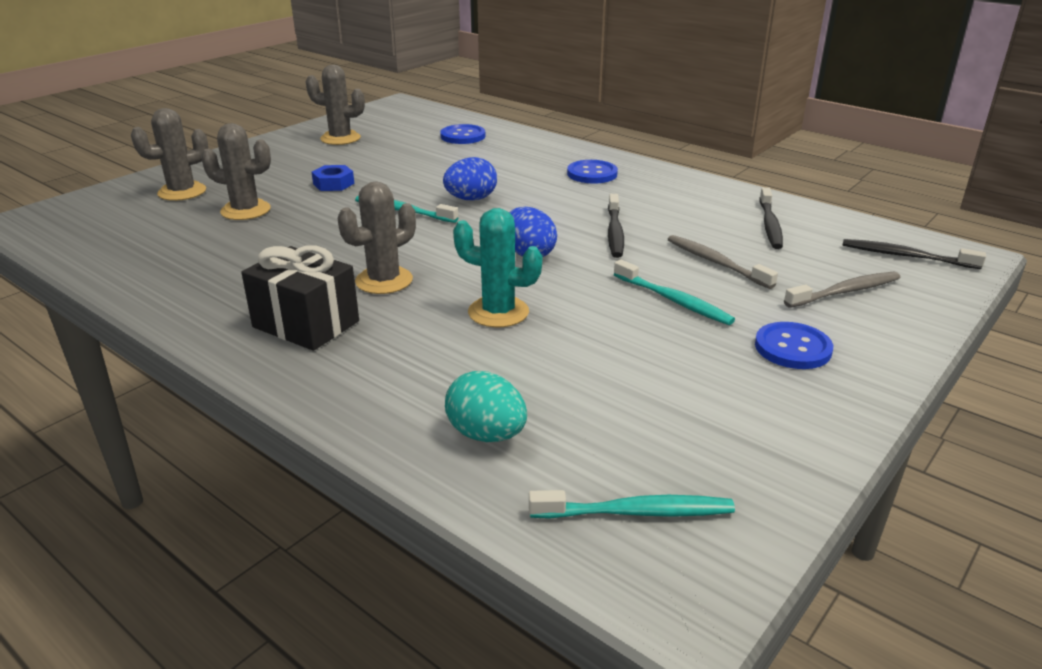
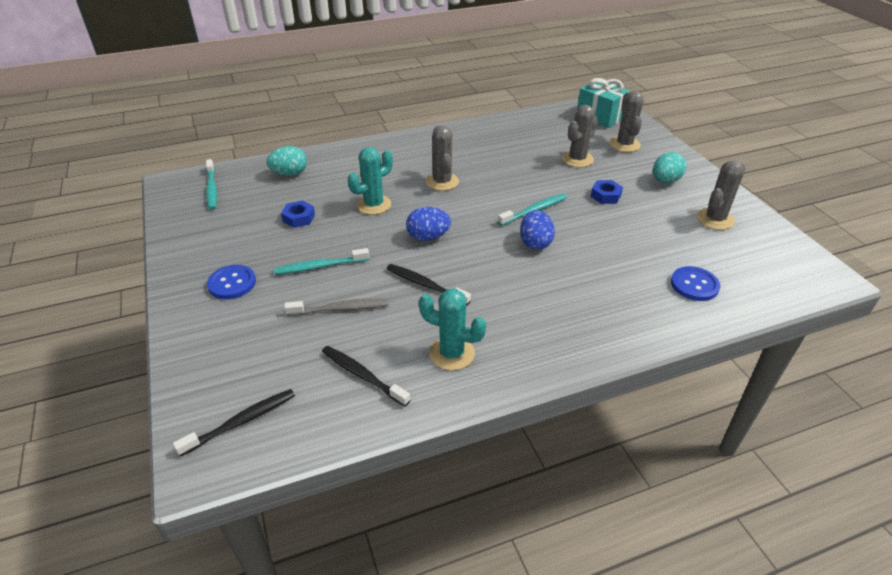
camera: 120 degrees right, 10 degrees up
black gift [241,245,359,351] -> none
turquoise toothbrush [529,490,735,519] -> turquoise toothbrush turned 45 degrees counterclockwise [206,159,217,210]
blue button [567,160,618,184] -> none
grey toothbrush [784,272,901,308] -> none
none -> blue nut [281,200,315,228]
none -> turquoise cactus [419,289,486,370]
none -> turquoise gift [577,78,630,128]
none -> turquoise egg [653,152,686,183]

